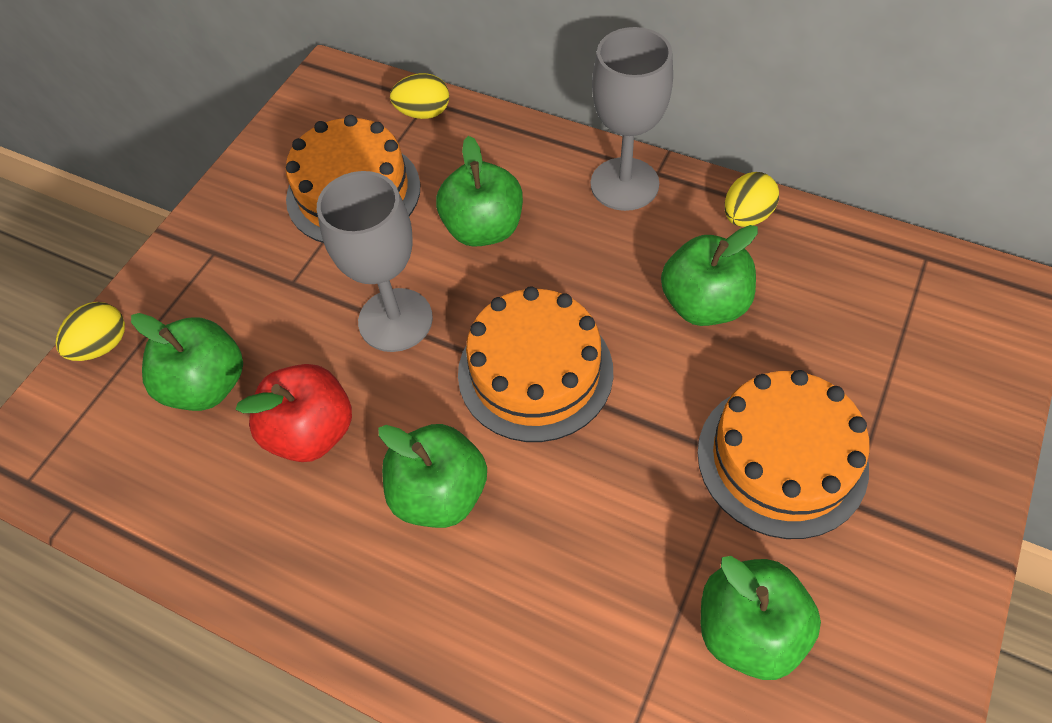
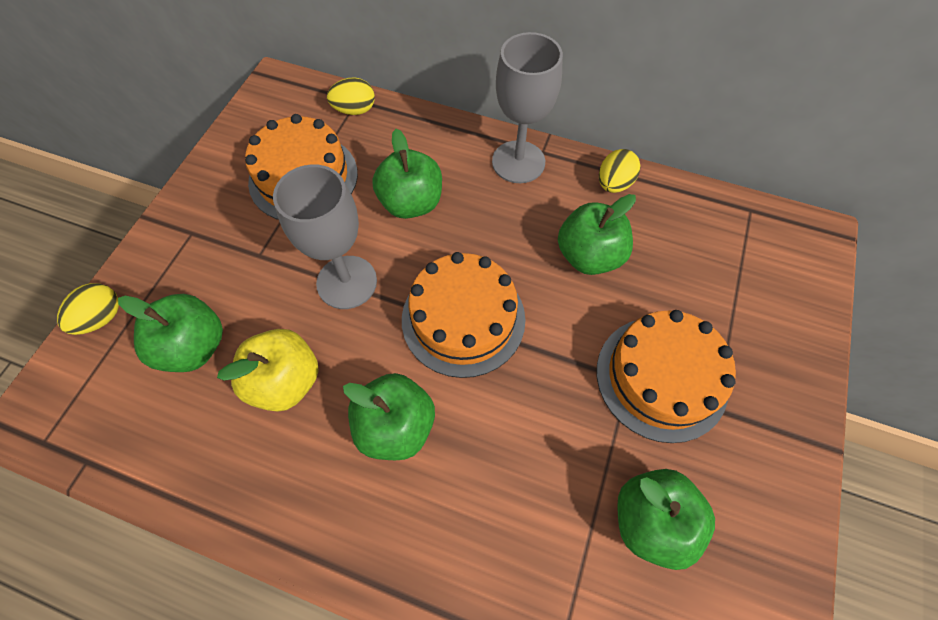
camera: 10 degrees left, 5 degrees up
red apple [236,364,352,462] -> yellow apple [217,329,318,412]

